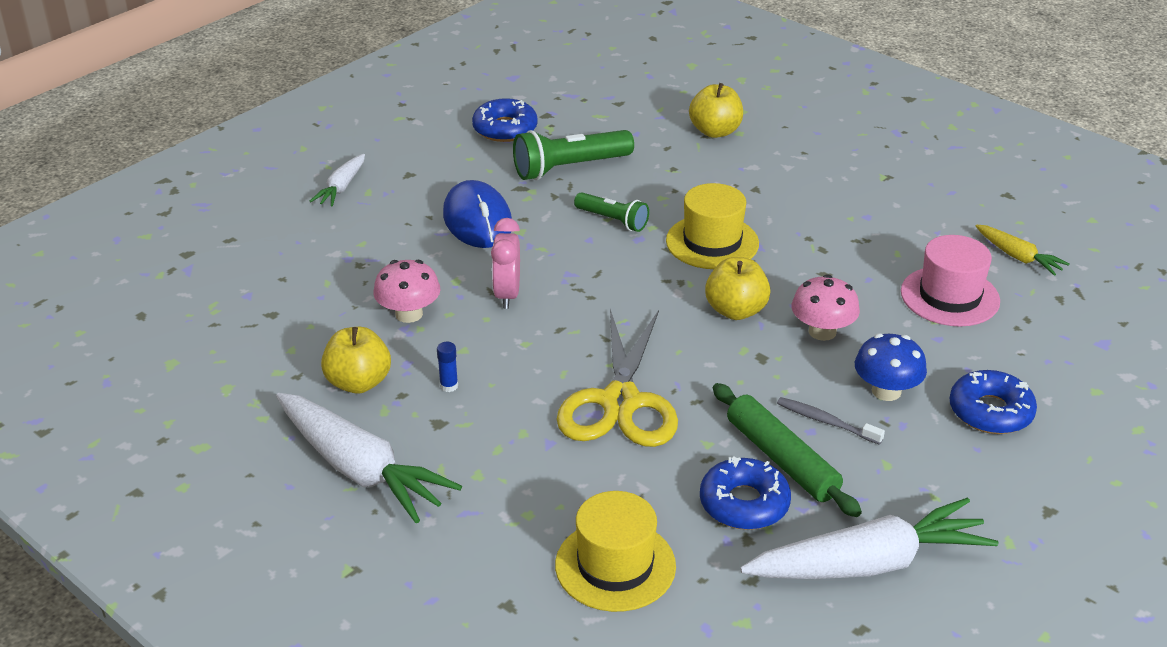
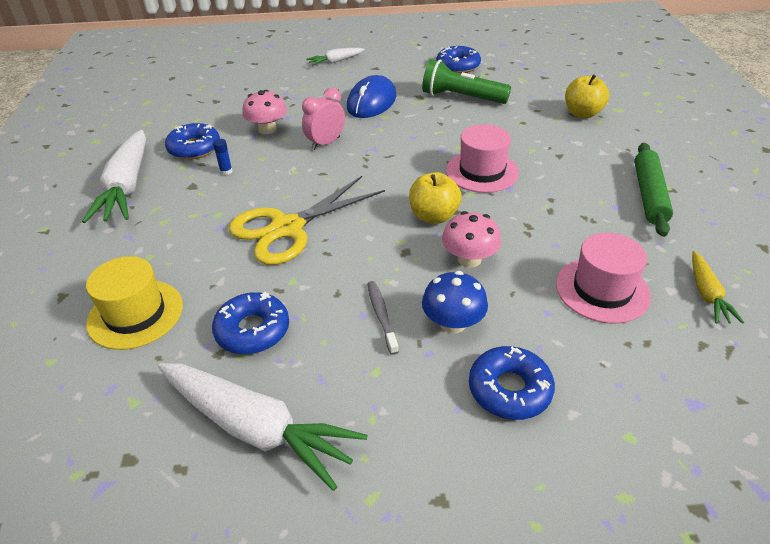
camera: 45 degrees right, 5 degrees up
yellow apple [321,327,391,394] -> blue donut [165,123,220,160]
green flashlight [574,192,649,232] -> none
yellow hat [666,183,759,269] -> pink hat [446,124,519,193]
green rolling pin [713,383,862,517] -> green rolling pin moved to [634,143,673,237]

